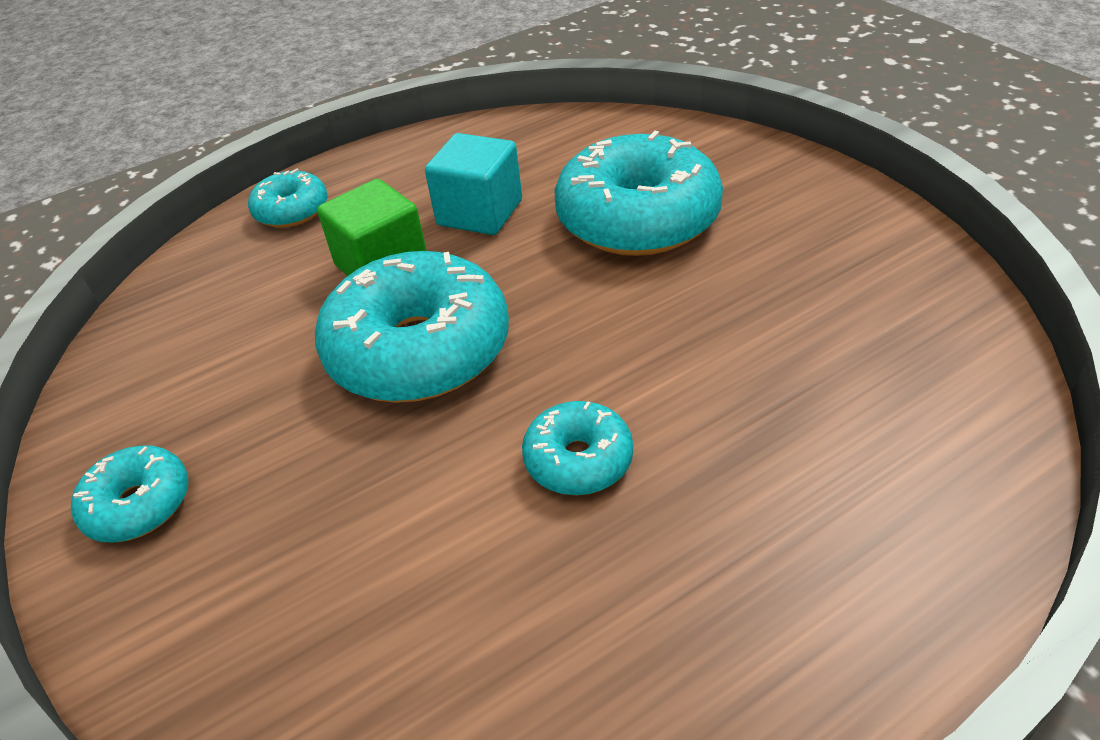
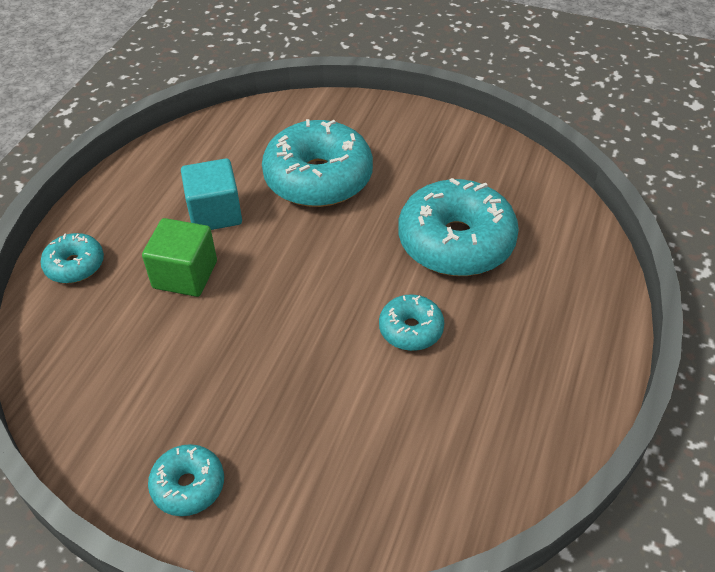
camera: 40 degrees left, 5 degrees up
turquoise donut [315,251,509,403] -> turquoise donut moved to [398,178,519,276]

